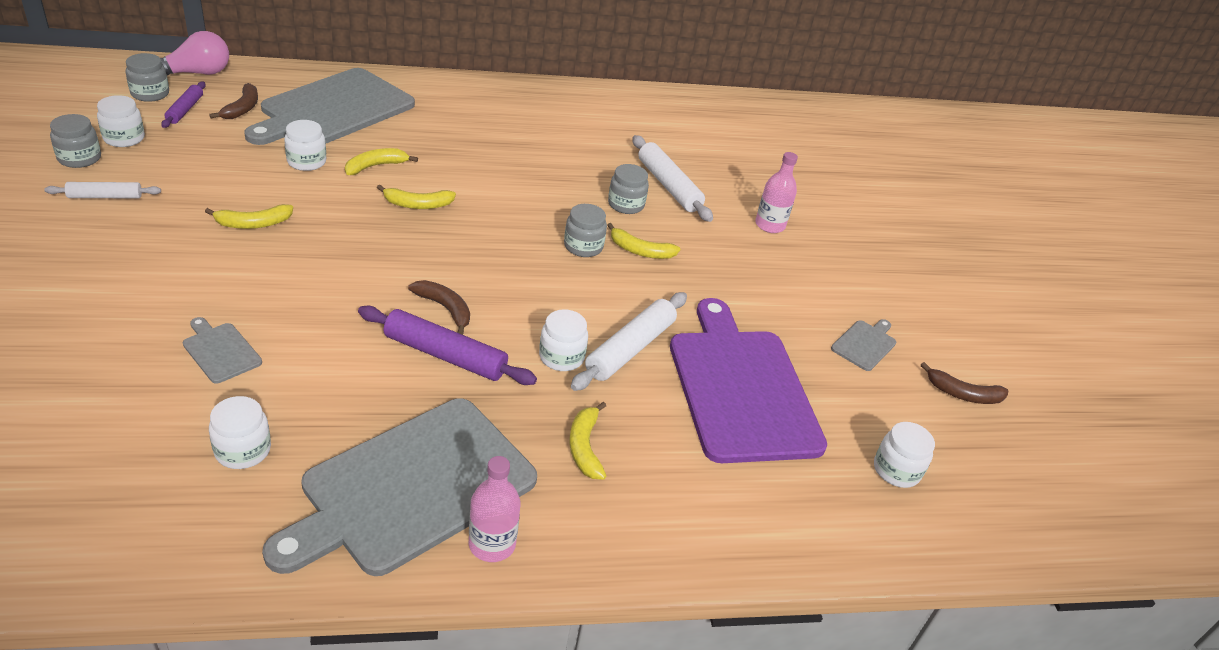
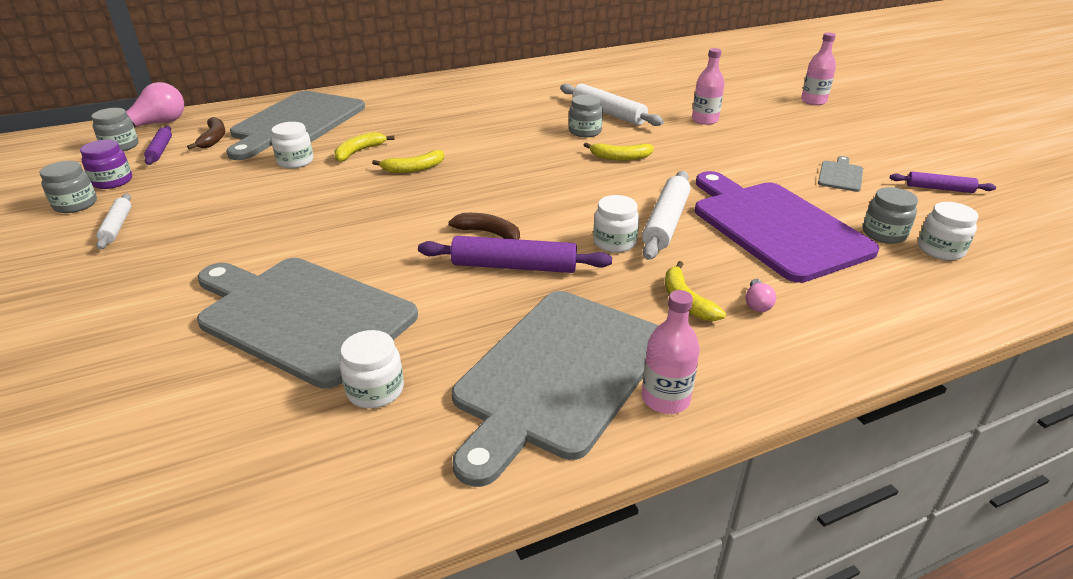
camera: 10 degrees left, 5 degrees down
white rolling pin [44,182,161,198] -> white rolling pin turned 75 degrees counterclockwise [96,194,132,249]
white jar [97,95,145,147] -> purple jar [80,140,132,189]
grey cutting board [183,317,262,384] -> grey cutting board [197,258,418,389], size x2.48
yellow banana [205,204,293,229] -> none
grey jar [564,204,607,257] -> grey jar moved to [863,187,918,244]
brown banana [921,362,1008,404] -> purple rolling pin [890,172,996,193]
none -> pink light bulb [746,279,776,312]
none -> pink bottle [801,32,836,105]

